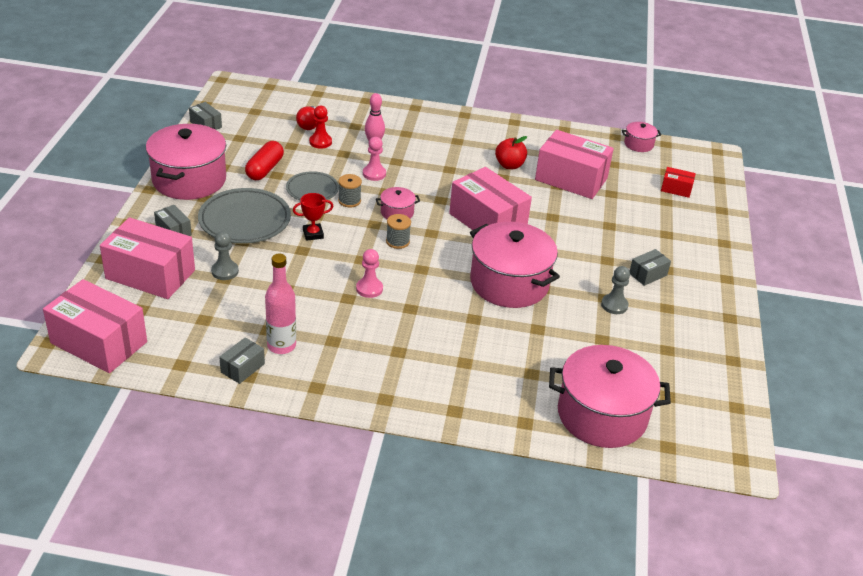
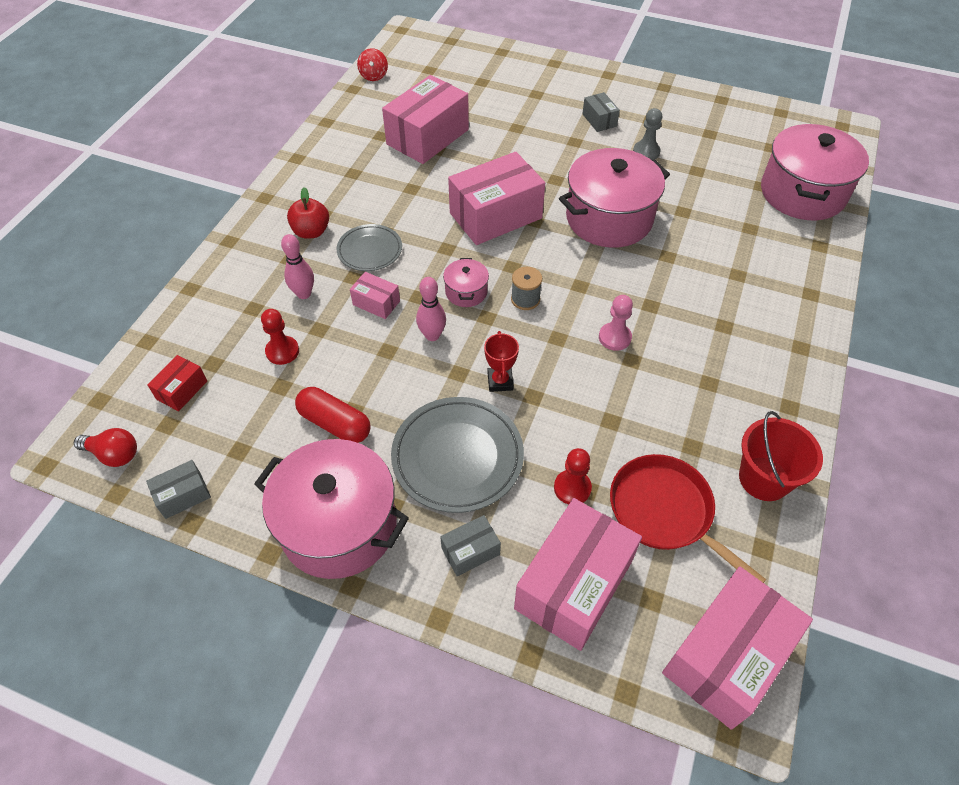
camera: 75 degrees left, 15 degrees up
grey pawn [211,231,239,280] -> red pawn [554,448,592,504]
grey box [219,337,265,384] -> red bucket [739,411,823,501]
pink bottle [265,254,296,354] -> none
grey plate [286,171,339,201] -> grey plate moved to [337,224,402,271]
red light bulb [296,106,317,130] -> red light bulb moved to [74,428,137,467]
grey spool [338,174,362,207] -> pink bowling pin [416,277,446,341]
pink pawn [363,137,386,181] -> pink box [350,272,400,319]
red apple [495,136,527,169] -> red apple moved to [287,187,329,239]
pink pot [622,122,661,152] -> red spinning top [357,48,388,81]
red box [661,167,696,198] -> red box moved to [147,355,207,411]
none -> red pan [610,454,766,583]

